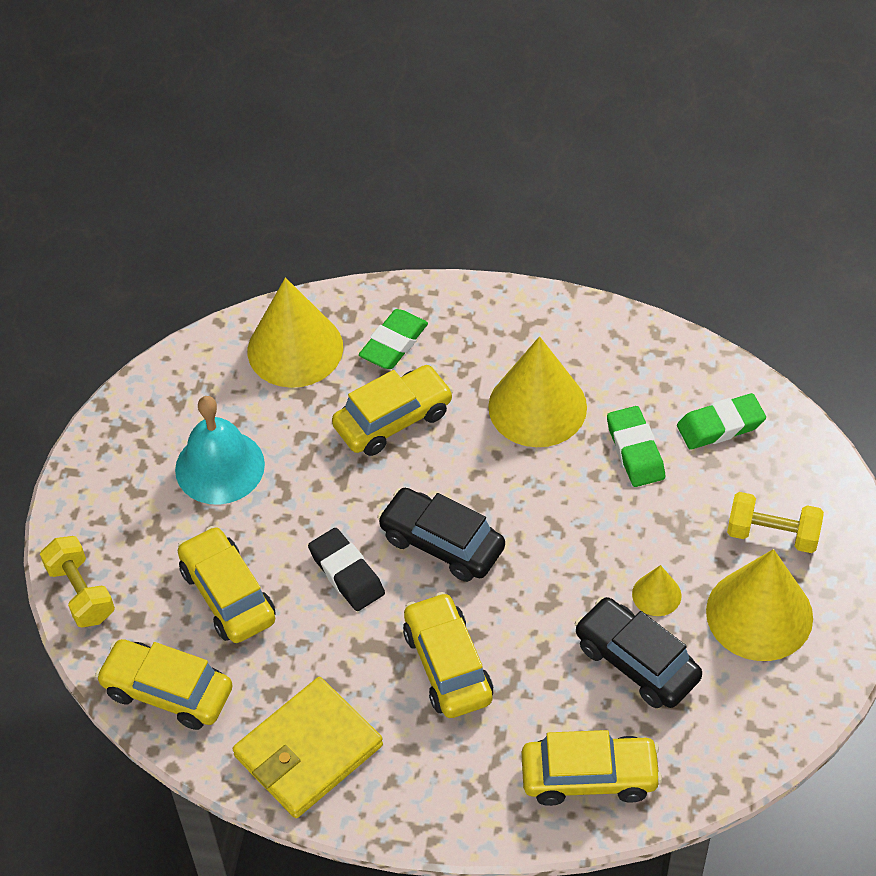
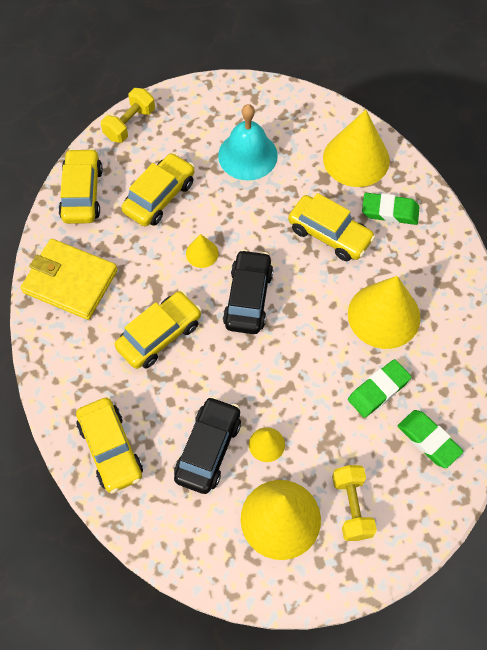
camera: 65 degrees right, 10 degrees up
black eraser [308,528,385,611] -> yellow cone [186,234,219,268]

